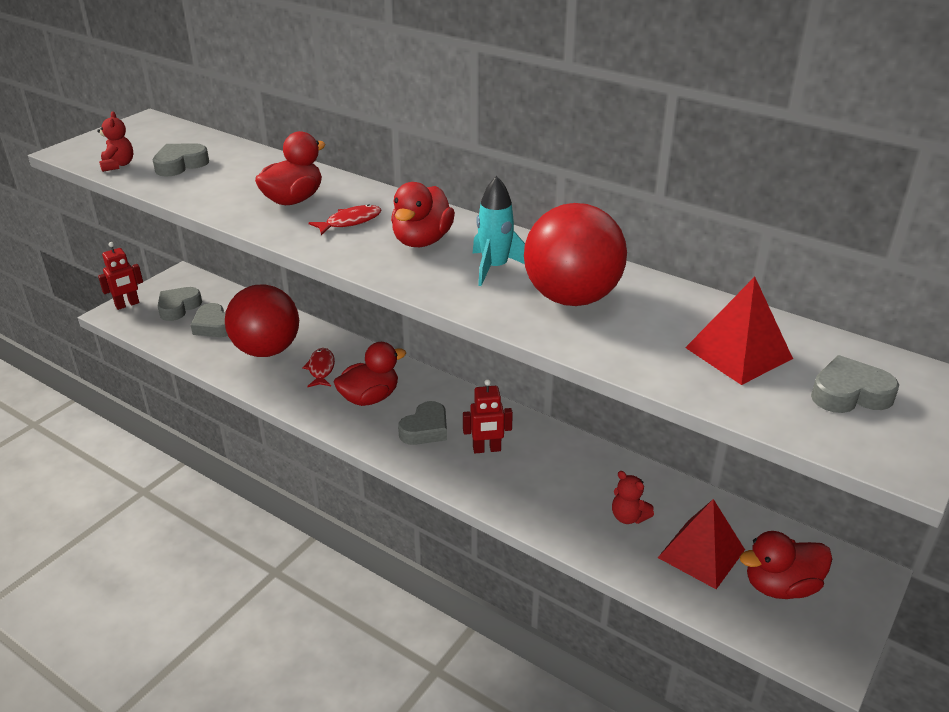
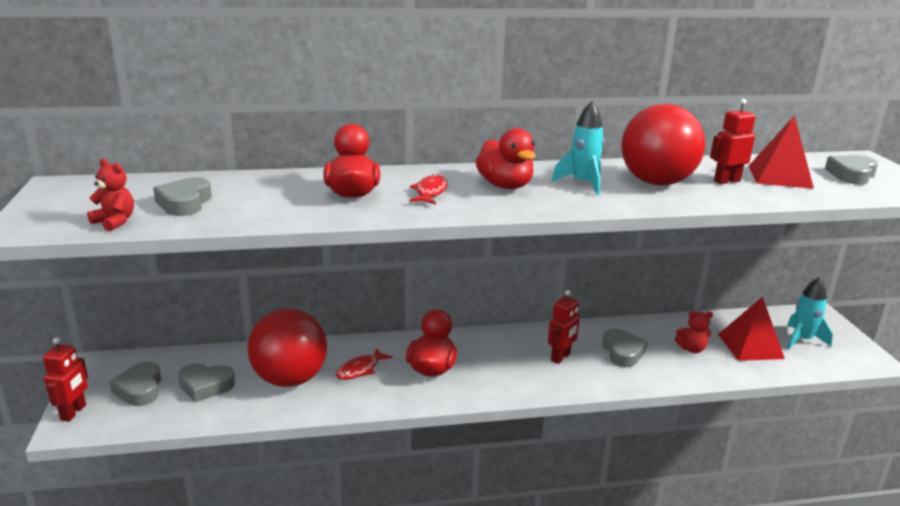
camera: 45 degrees left, 10 degrees down
red fish [302,348,335,388] -> red fish turned 90 degrees counterclockwise [336,348,392,380]
grey heart [398,401,447,445] -> grey heart moved to [602,329,648,367]
red duck [740,531,832,599] -> turquoise rocket [787,277,833,349]
none -> red robot [710,99,756,184]

